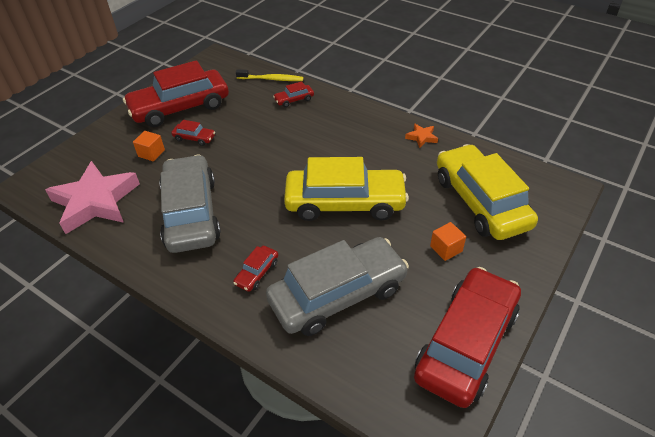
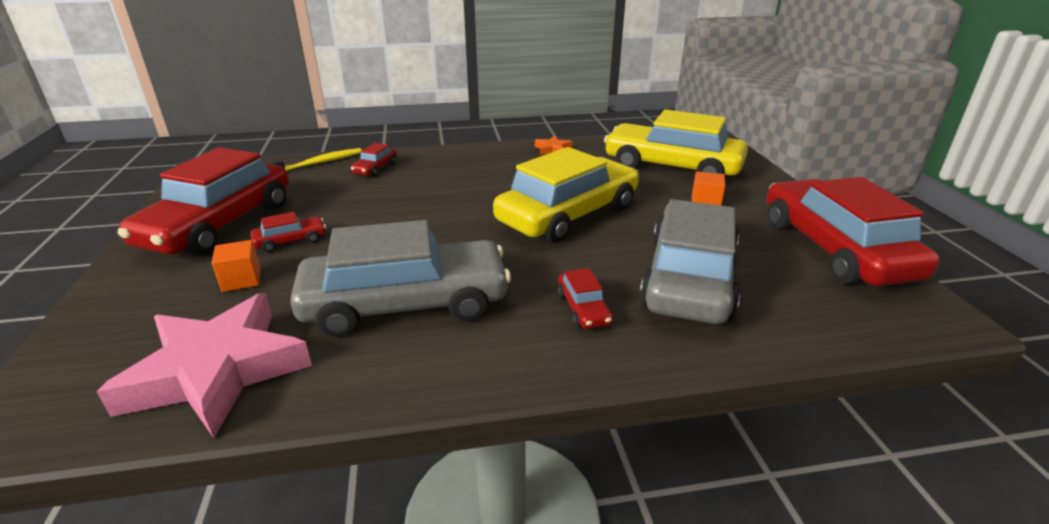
camera: 45 degrees left, 15 degrees down
grey car [159,154,221,253] -> grey car turned 135 degrees clockwise [290,220,511,337]

